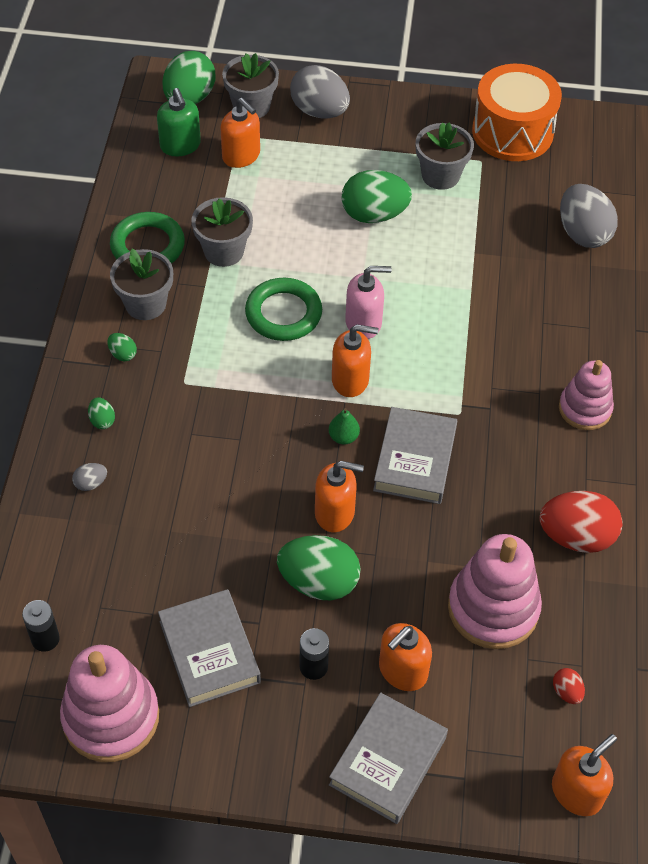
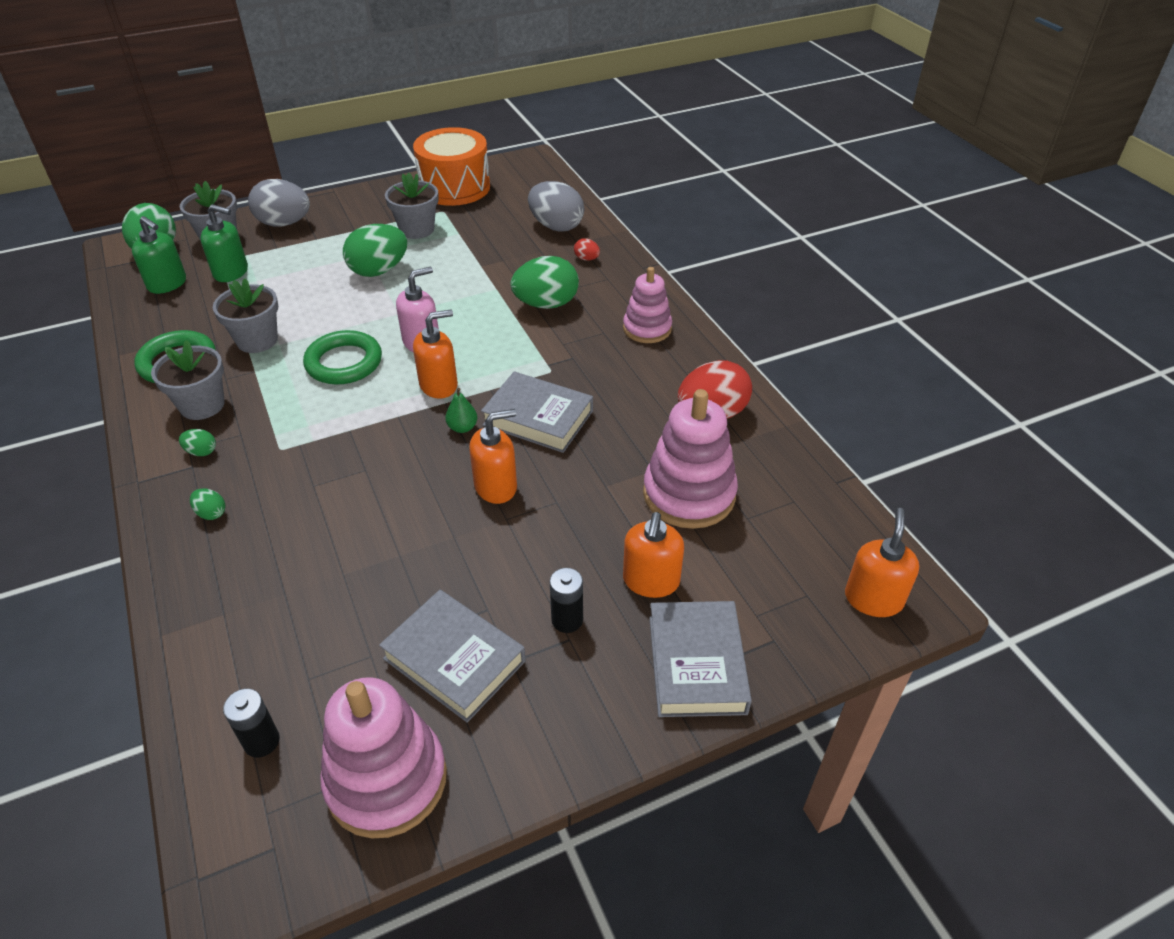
camera: 30 degrees left, 10 degrees down
grey egg [72,463,107,491] -> none
orange soap dispenser [220,98,260,168] -> green soap dispenser [200,204,248,282]
green egg [277,535,361,600] -> green egg moved to [511,256,579,309]
grey book [373,407,457,504] -> grey book turned 45 degrees counterclockwise [481,371,593,453]
red egg [553,668,585,704] -> red egg moved to [574,238,600,261]

